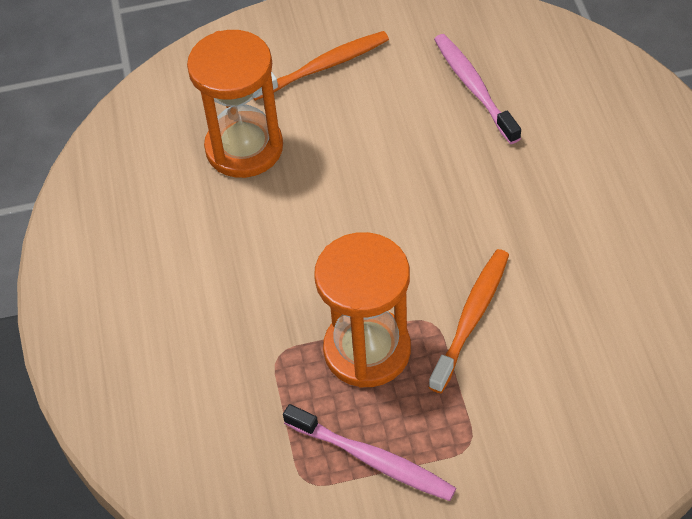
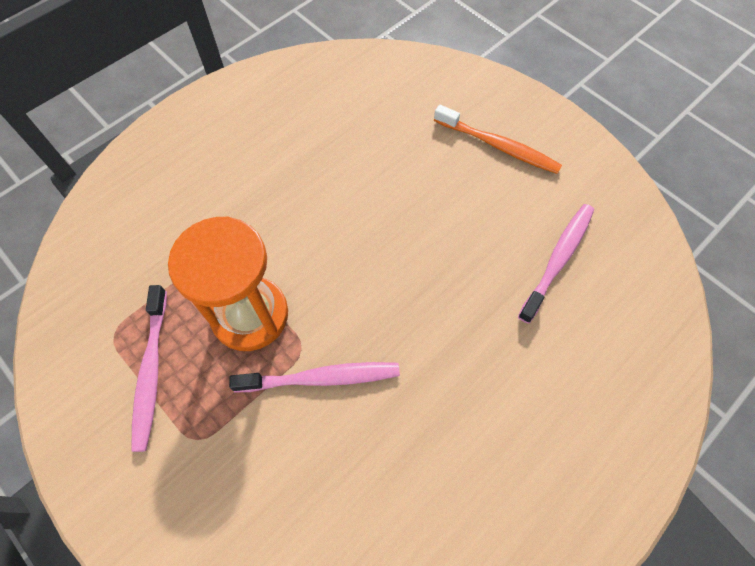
camera: 55 degrees right, 10 degrees up
orange hourglass [187,30,283,178] -> none
orange toothbrush [429,249,509,393] -> pink toothbrush [229,362,400,392]

